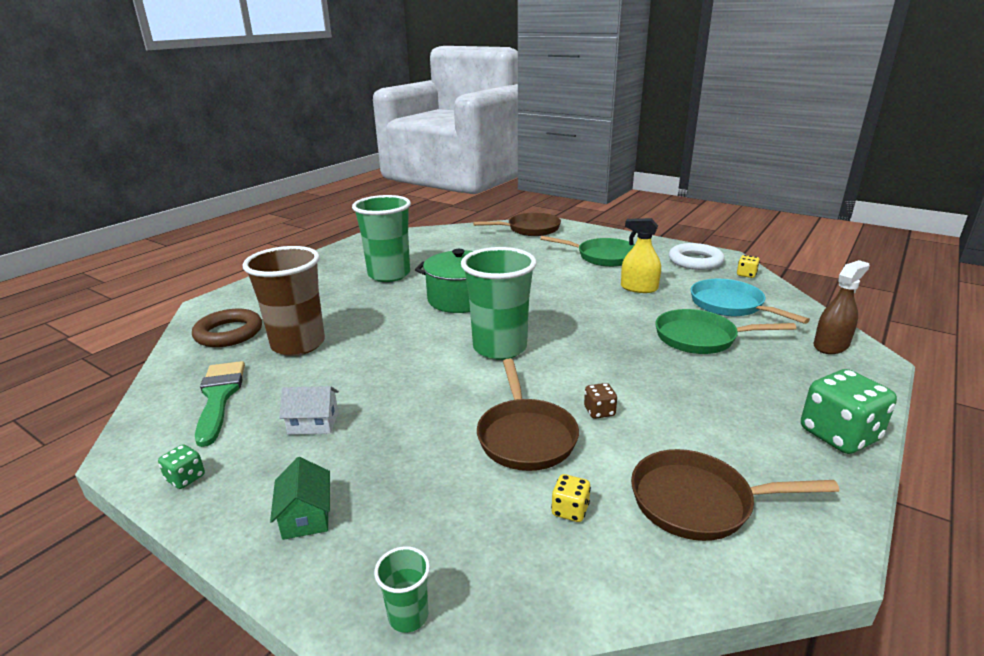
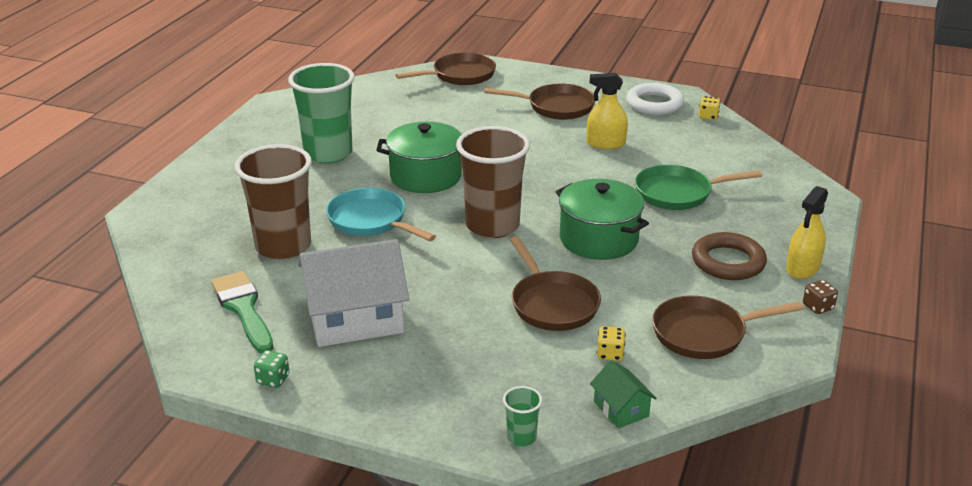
camera: 15 degrees left, 5 degrees up
brown ring [192,309,262,347] -> brown ring moved to [692,232,767,280]
green house [270,457,330,540] -> green house moved to [590,360,657,428]
white house [279,386,339,435] -> white house [298,239,409,347], size x2.13
green cup [461,247,537,360] -> brown cup [456,126,530,238]
green pan [540,236,635,267] -> brown pan [484,84,595,120]
brown dice [584,383,617,419] -> brown dice moved to [803,280,838,314]
turquoise pan [690,279,810,324] -> turquoise pan moved to [326,188,436,241]
green dice [801,369,897,454] -> yellow spray bottle [786,186,828,279]
brown spray bottle [813,260,870,354] -> none
none -> green pot [556,179,649,260]

